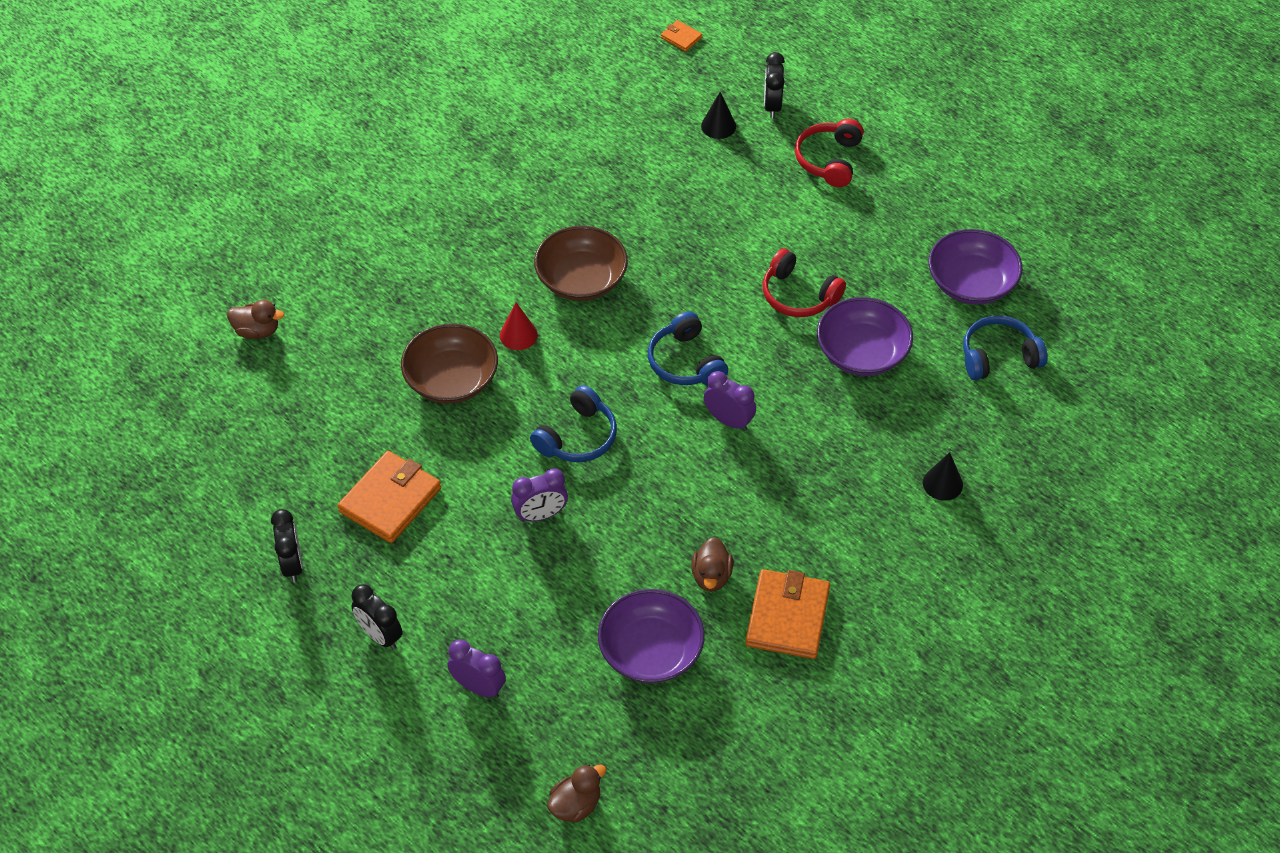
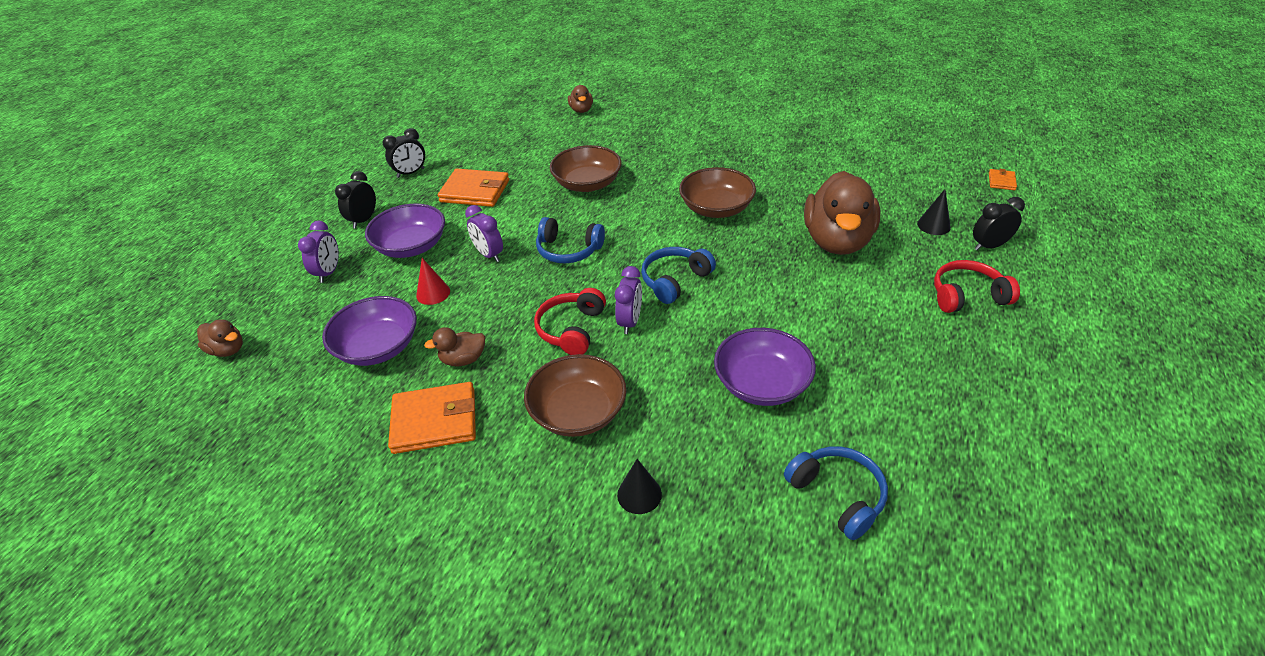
camera: 70 degrees right, 10 degrees down
red cone [500,302,538,350] -> red cone moved to [416,258,450,305]
red headphones [763,248,846,317] -> red headphones moved to [534,288,606,355]
purple bowl [928,229,1022,305] -> purple bowl moved to [365,203,445,258]
none -> brown bowl [524,354,627,437]
none -> brown duck [804,171,880,255]

